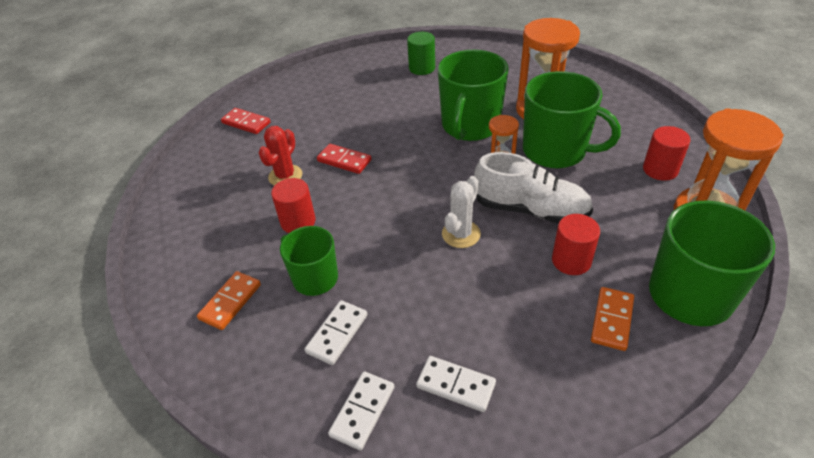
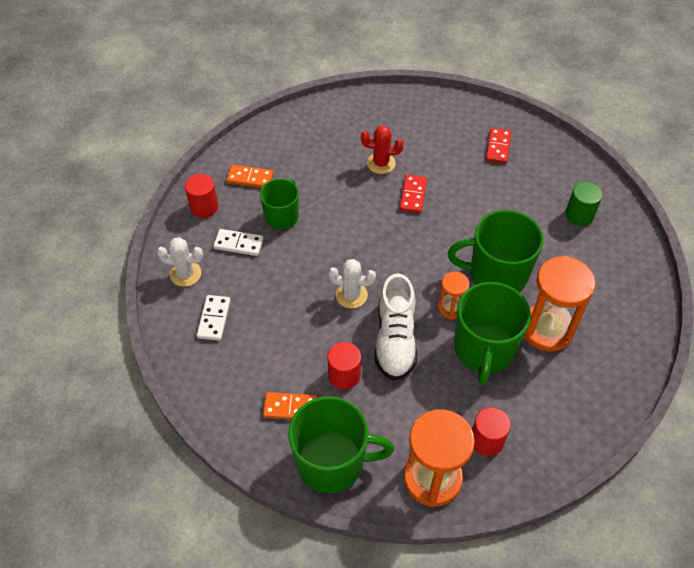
camera: 70 degrees right, 10 degrees up
red domino [221,108,271,134] -> red domino moved to [486,128,512,164]
red cylinder [271,178,316,233] -> red cylinder moved to [185,174,218,218]
white domino [328,371,395,451] -> white cactus [157,237,203,287]

